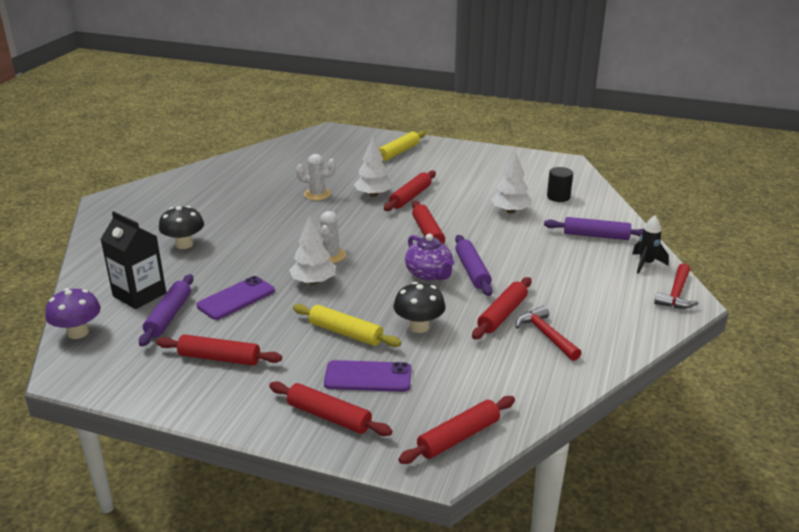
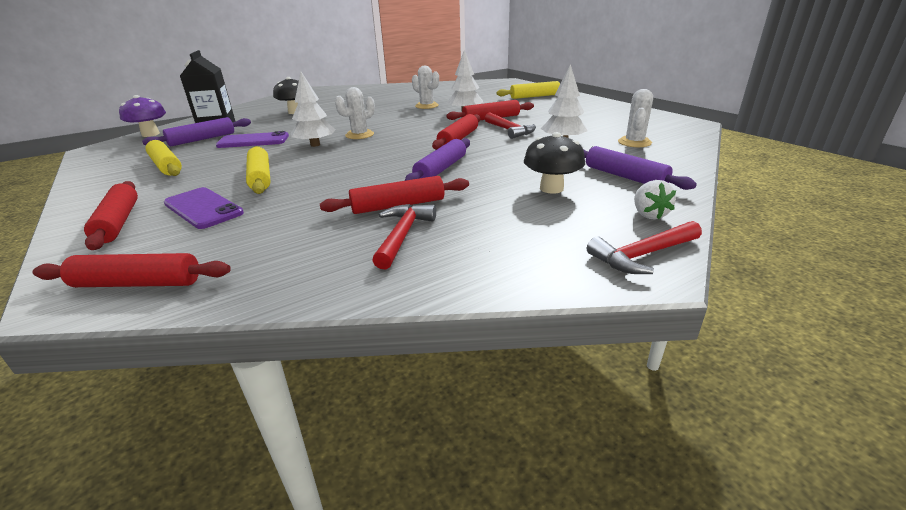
camera: 40 degrees right, 0 degrees up
red rolling pin [156,334,282,366] -> yellow rolling pin [145,140,182,176]
black mushroom [394,282,446,333] -> black mushroom moved to [524,132,585,194]
purple teapot [405,234,454,281] -> none
black cylinder [547,167,573,202] -> white cactus [618,89,653,147]
black rocket [632,215,669,274] -> white strawberry [634,180,676,220]
none -> red hammer [485,113,536,139]

